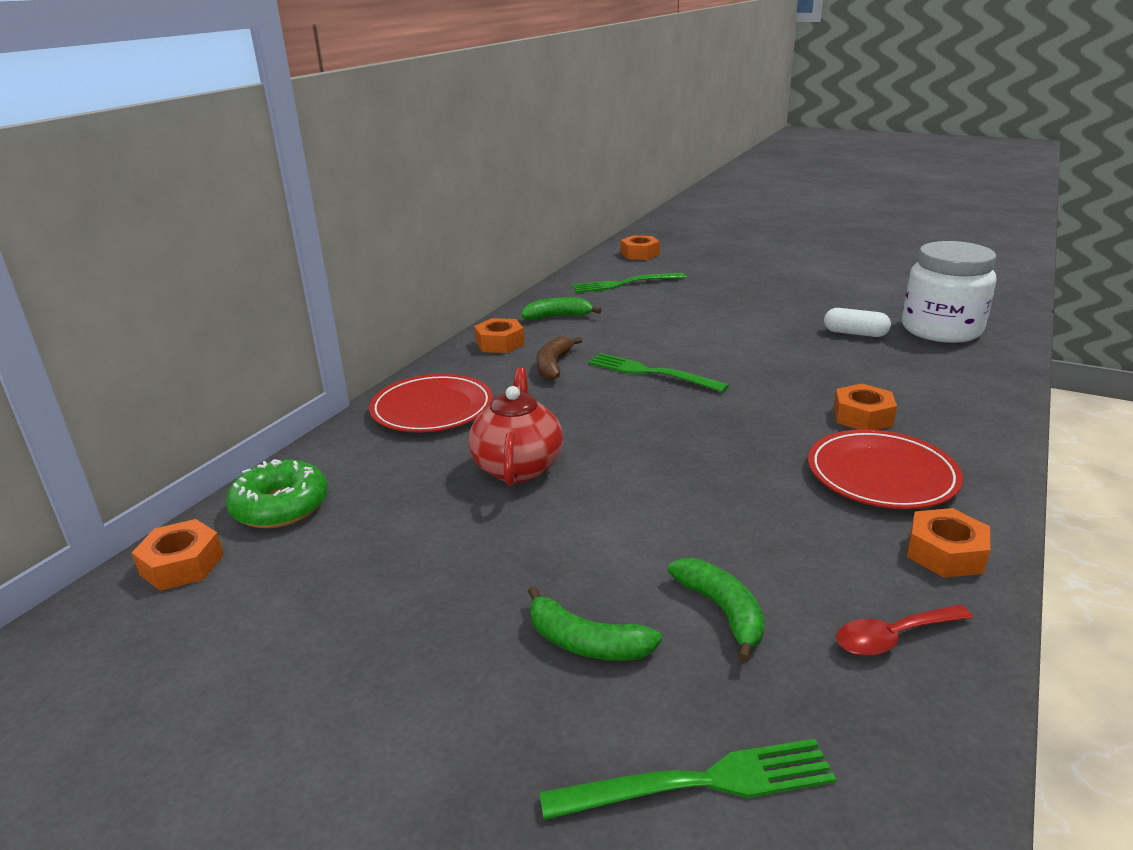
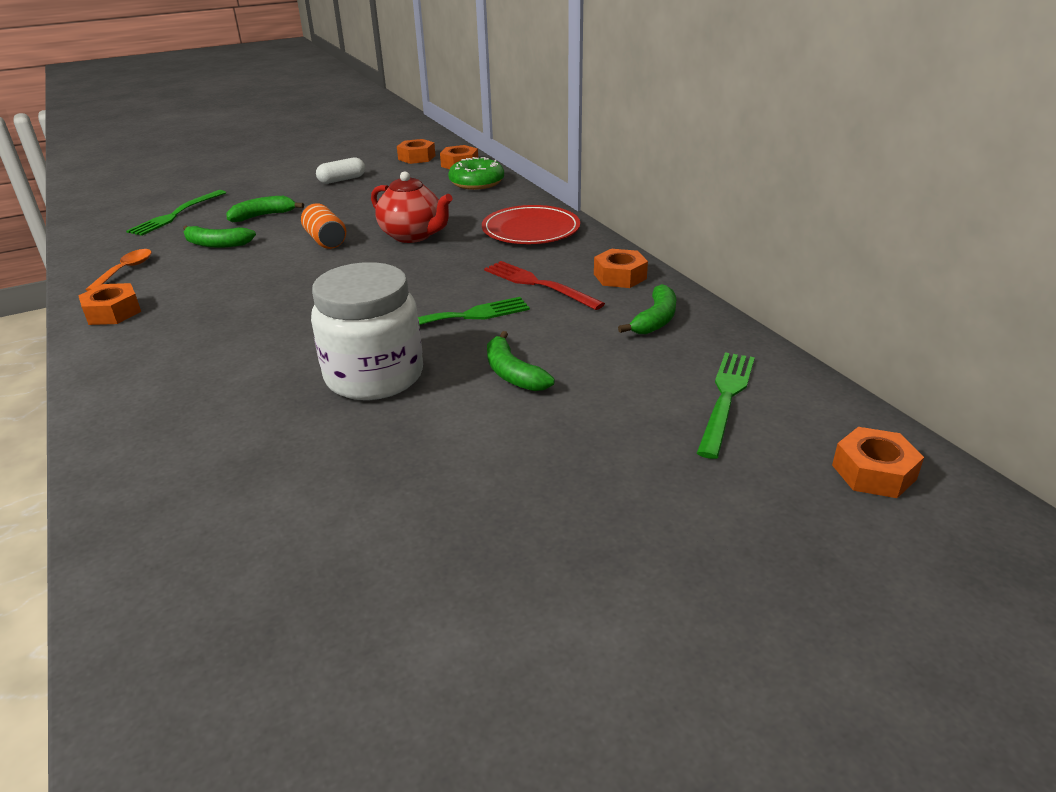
camera: 125 degrees right, 5 degrees up
brown banana [537,336,582,380] -> red fork [484,261,605,310]
red plate [808,429,963,509] -> none
white capsule [824,308,891,337] -> white capsule moved to [316,157,365,184]
orange nut [834,384,897,430] -> orange nut moved to [397,139,436,164]
red spoon [836,604,973,656] -> orange spoon [85,249,152,291]
white jar [902,241,996,343] -> white jar moved to [311,262,423,400]
none -> orange can [301,203,346,249]
none -> green banana [487,331,555,391]

